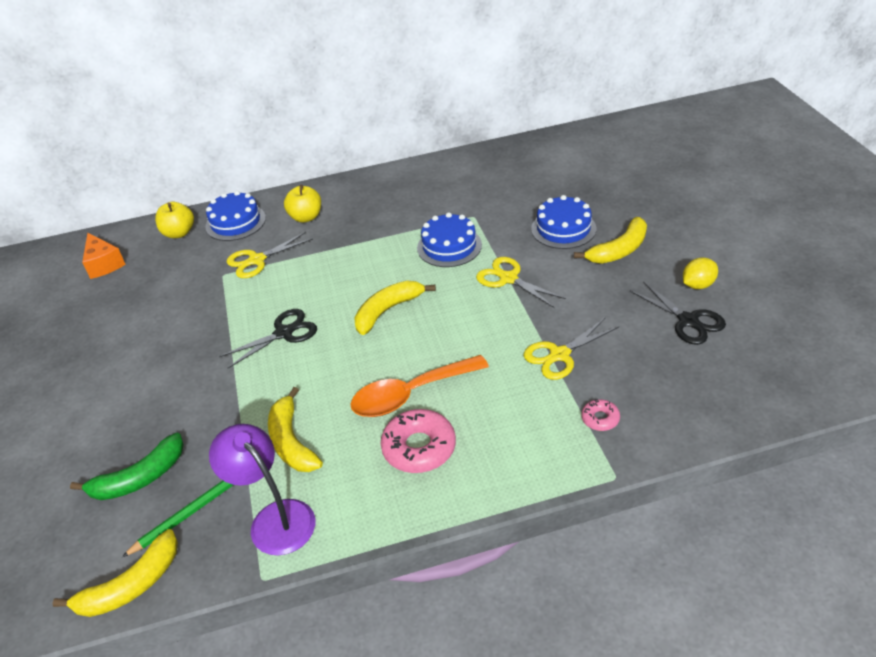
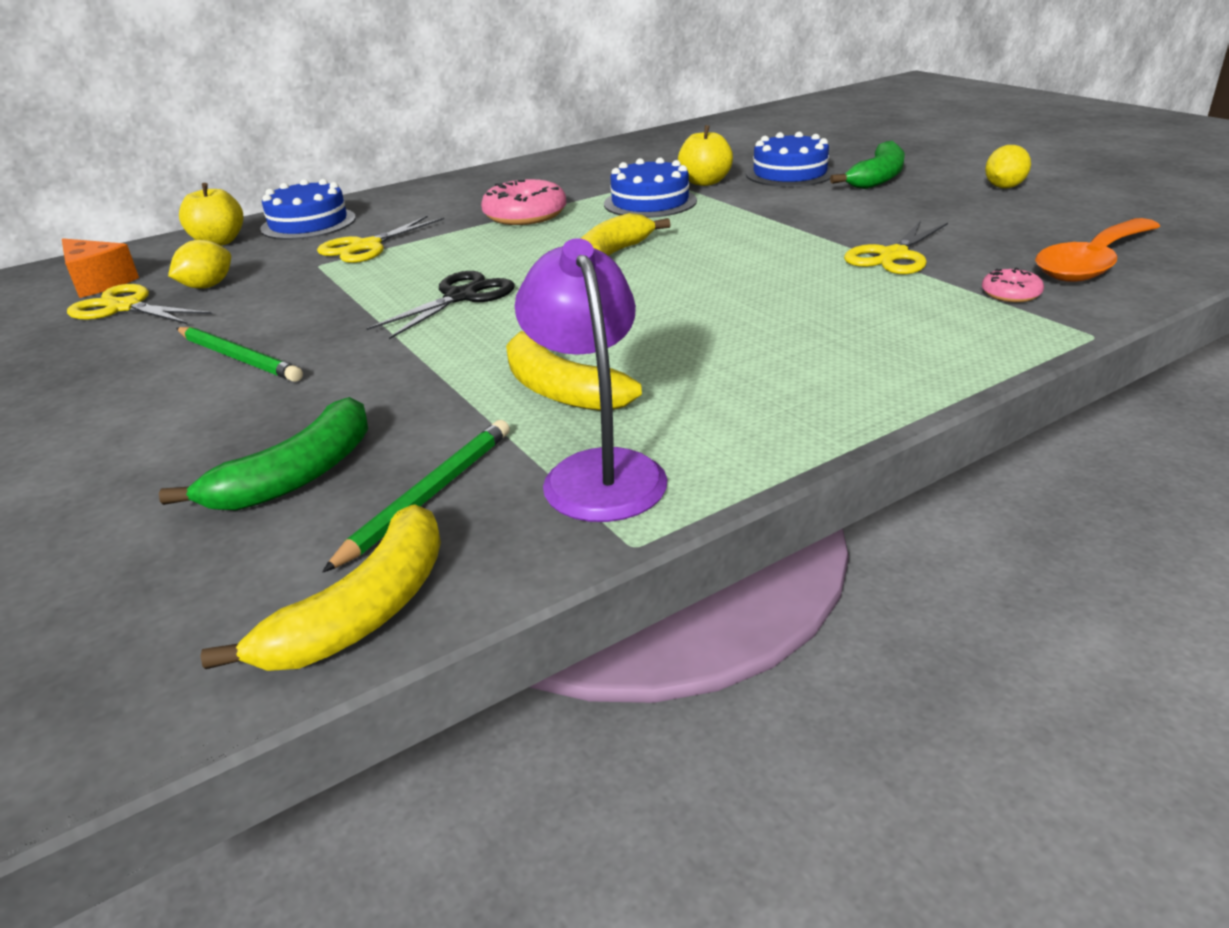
camera: 20 degrees left, 10 degrees down
purple lamp [209,424,315,556] -> purple lamp turned 45 degrees clockwise [515,238,668,522]
yellow apple [284,185,321,223] -> yellow apple moved to [678,125,733,186]
orange spoon [350,355,489,417] -> orange spoon moved to [1035,218,1160,282]
pink donut [381,409,456,473] -> pink donut moved to [481,179,566,225]
yellow scissors [476,257,566,308] -> yellow scissors moved to [67,284,212,324]
yellow banana [574,217,647,264] -> green banana [830,141,905,189]
black scissors [630,281,726,345] -> none
none -> yellow lemon [168,240,231,289]
none -> green pencil [176,327,303,382]

